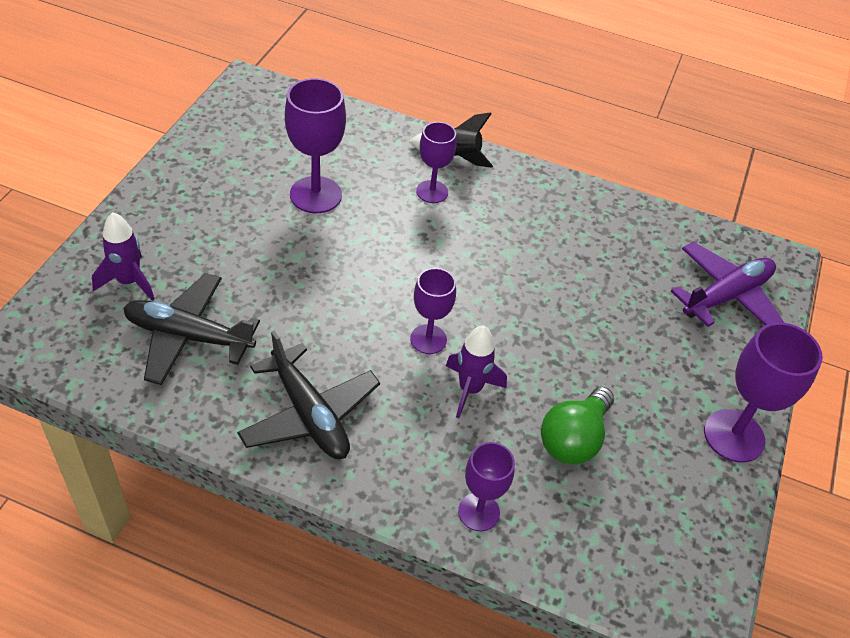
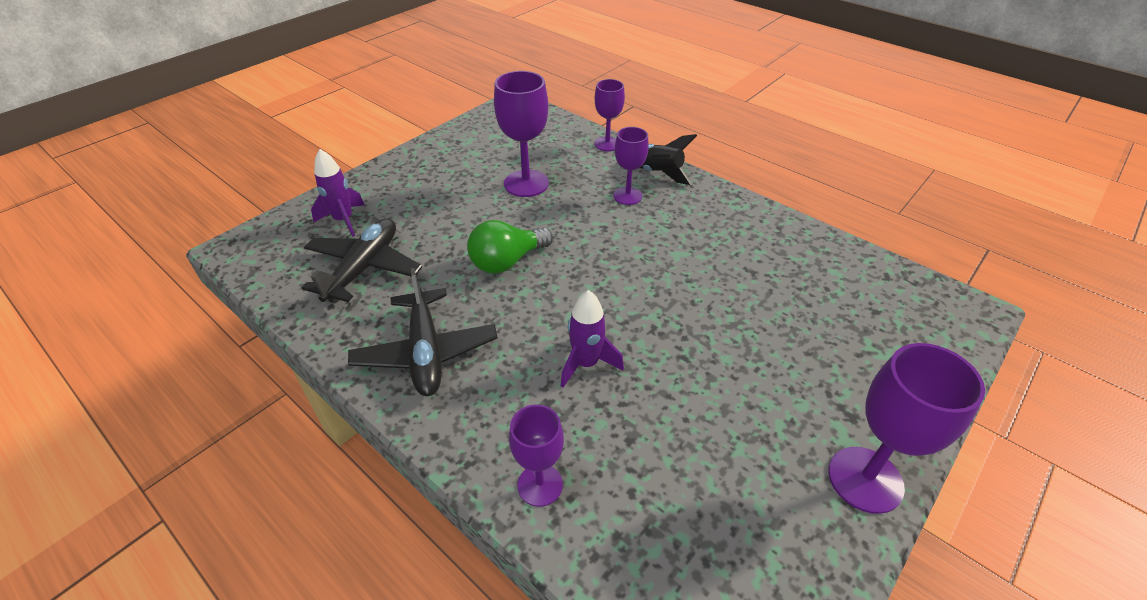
camera: 25 degrees right, 5 degrees down
black plane [123,273,260,385] -> black plane turned 75 degrees clockwise [302,219,422,303]
purple goblet [410,268,456,354] -> purple goblet moved to [594,79,625,151]
green light bulb [541,387,614,464] -> green light bulb moved to [467,220,553,274]
purple plane [671,242,784,327] -> none

